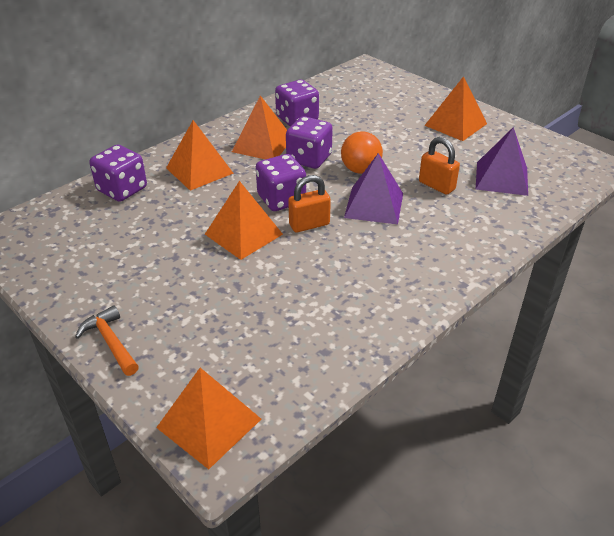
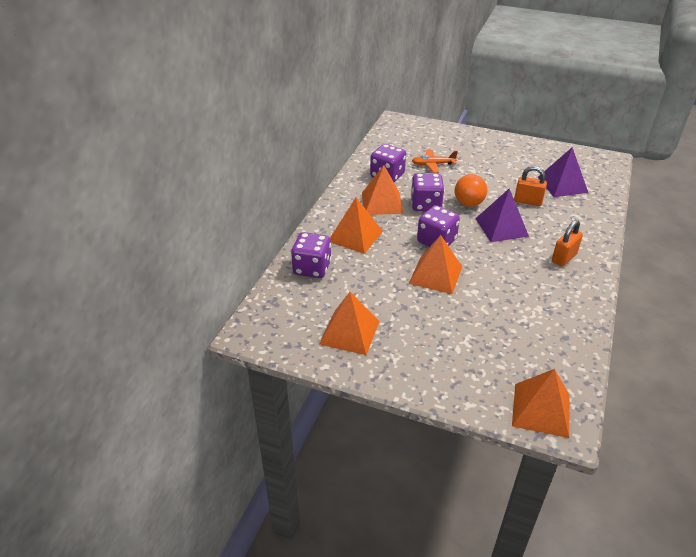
camera: 25 degrees left, 0 degrees up
orange hammer [75,305,139,376] -> none
orange padlock [288,175,331,232] -> orange padlock moved to [552,220,583,267]
orange pyramid [424,76,487,141] -> orange pyramid moved to [319,292,379,355]
none -> orange plane [412,149,458,173]

